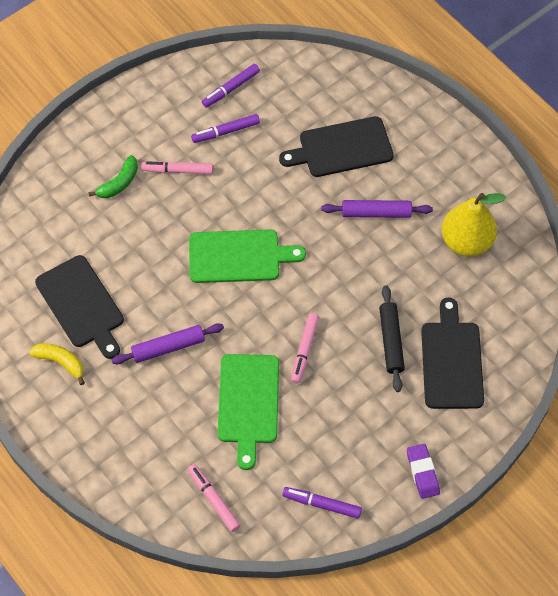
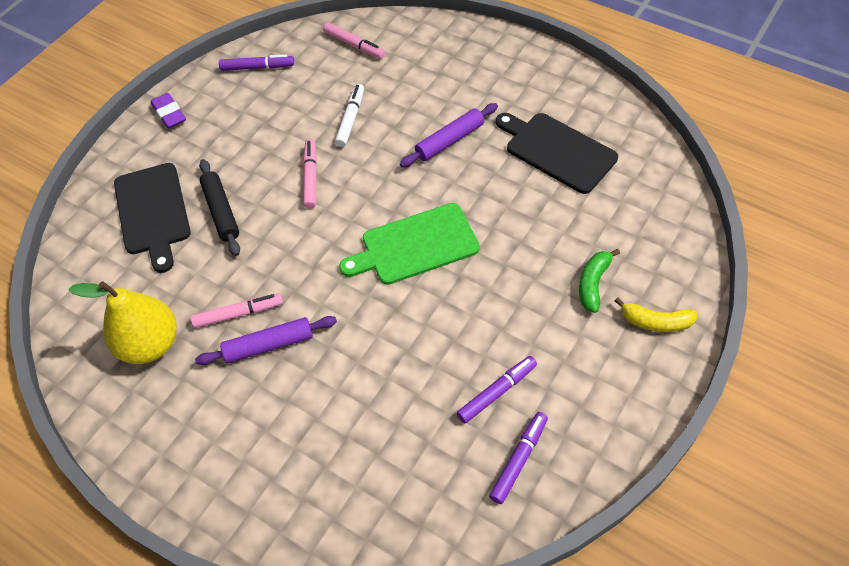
camera: 165 degrees right, 5 degrees down
yellow banana [29,343,85,385] -> yellow banana moved to [615,297,698,332]
pink marker [141,161,213,174] -> pink marker moved to [191,293,283,328]
green cutting board [218,354,279,470] -> white marker [335,84,364,147]
black cutting board [279,116,394,177] -> none

